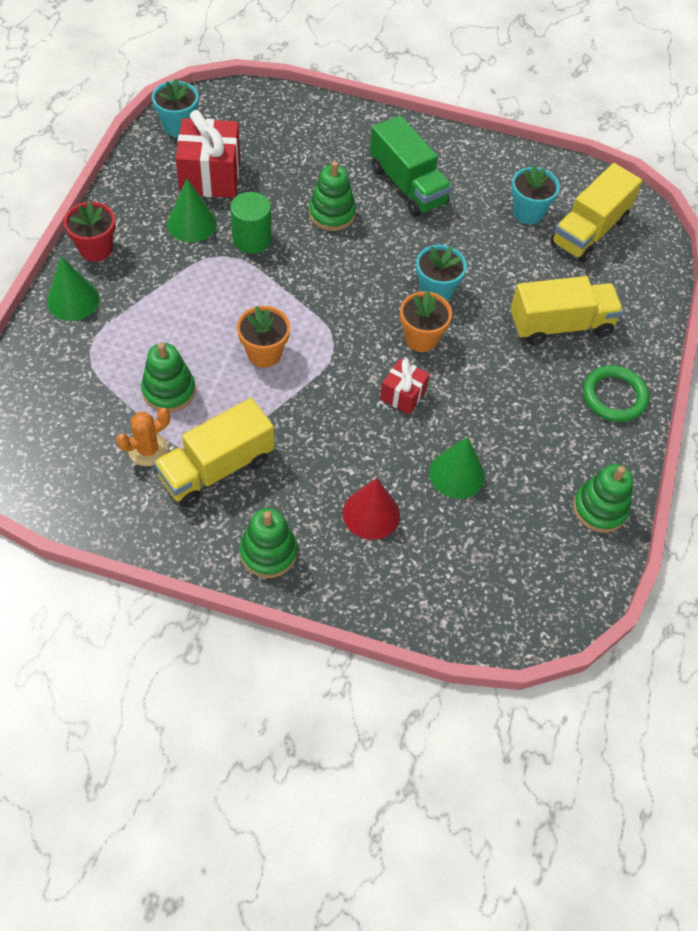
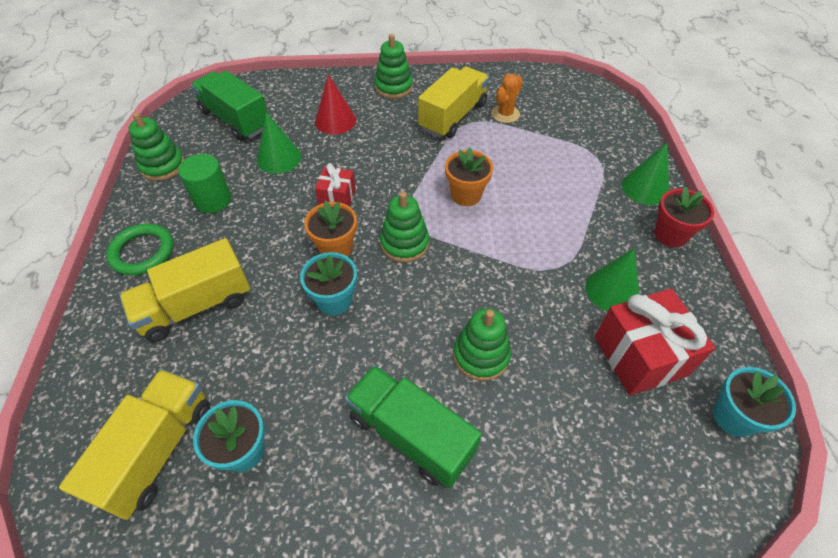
camera: 165 degrees right, 5 degrees down
green stacking toy [141,342,196,412] -> green stacking toy moved to [380,192,429,262]
green cylinder [230,192,271,254] -> green cylinder moved to [178,154,232,213]
none -> green truck [191,71,268,141]

